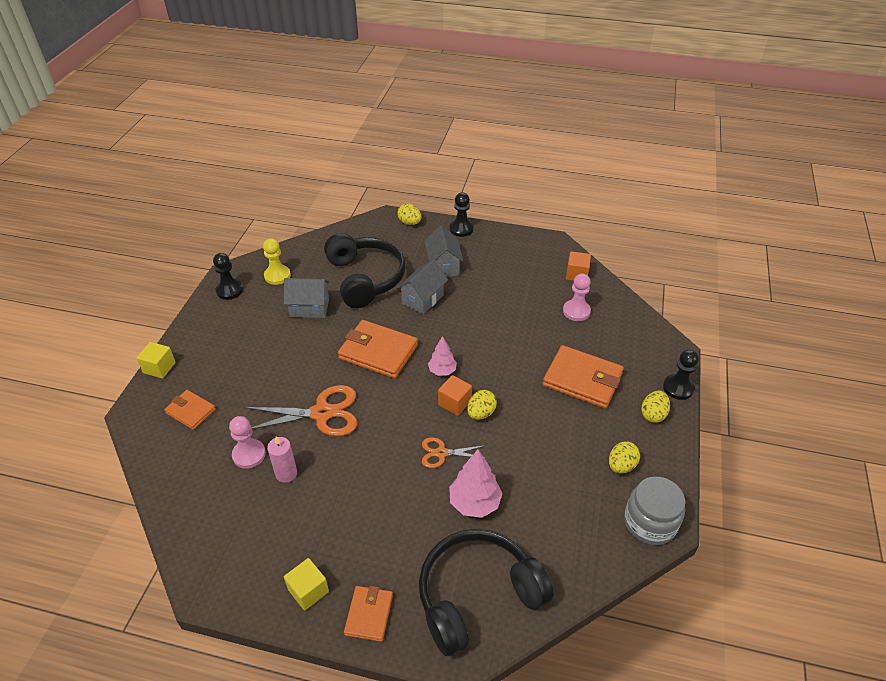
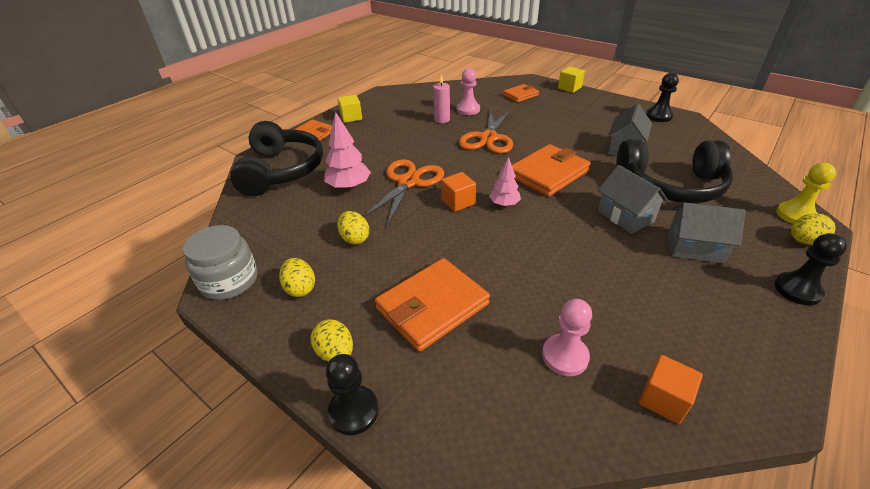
camera: 115 degrees right, 5 degrees down
yellow pawn [263,238,291,285] -> yellow pawn moved to [776,163,836,224]
orange scissors [422,437,487,468] -> orange scissors [363,159,444,229], size x1.82
yellow egg [467,390,497,420] -> yellow egg moved to [337,211,369,245]

